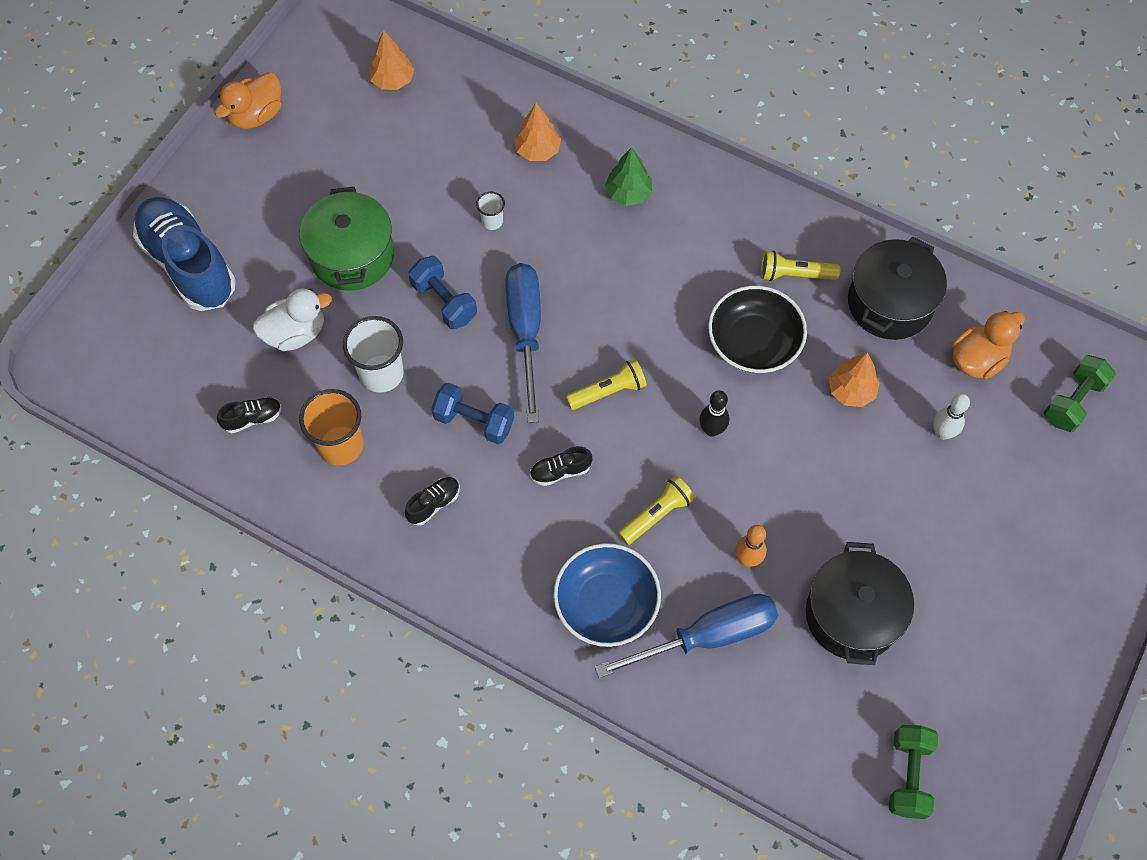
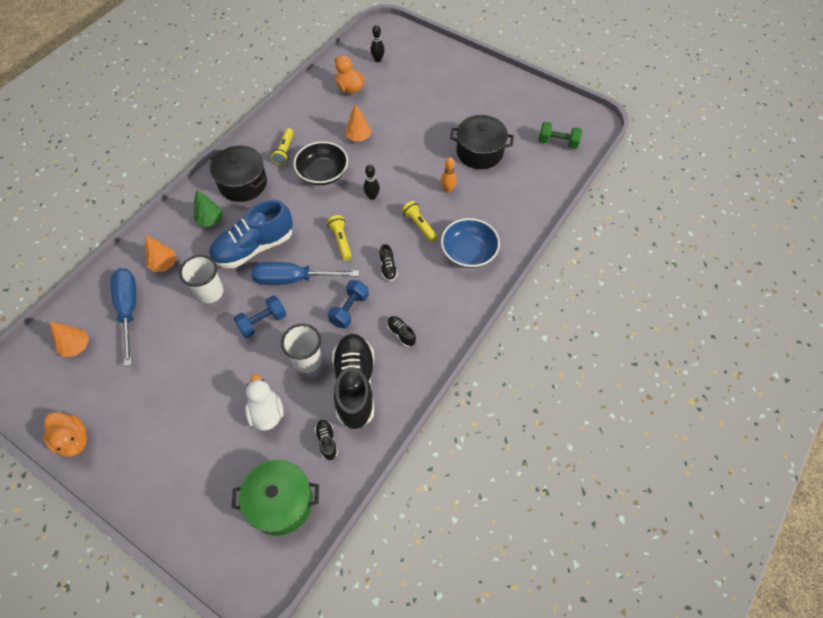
camera: 85 degrees left, 5 degrees down
blue shoe [133,197,236,311] -> blue shoe moved to [209,200,293,268]
orange cup [299,389,364,465] -> black shoe [332,334,374,430]
green pot [300,187,394,291] -> green pot moved to [231,460,319,536]
white cup [476,192,505,230] -> white cup [179,255,223,303], size x1.96
blue screwdriver [595,594,778,678] -> blue screwdriver moved to [110,268,136,366]
black pot [848,236,947,340] -> black pot moved to [210,146,267,202]
white bowling pin [933,394,970,440] -> none
green dumbbell [1044,355,1116,432] -> black bowling pin [371,25,385,62]

